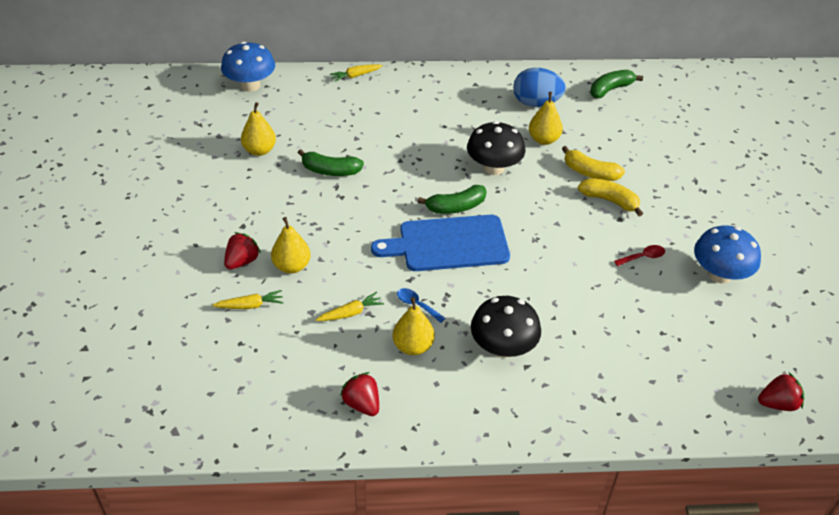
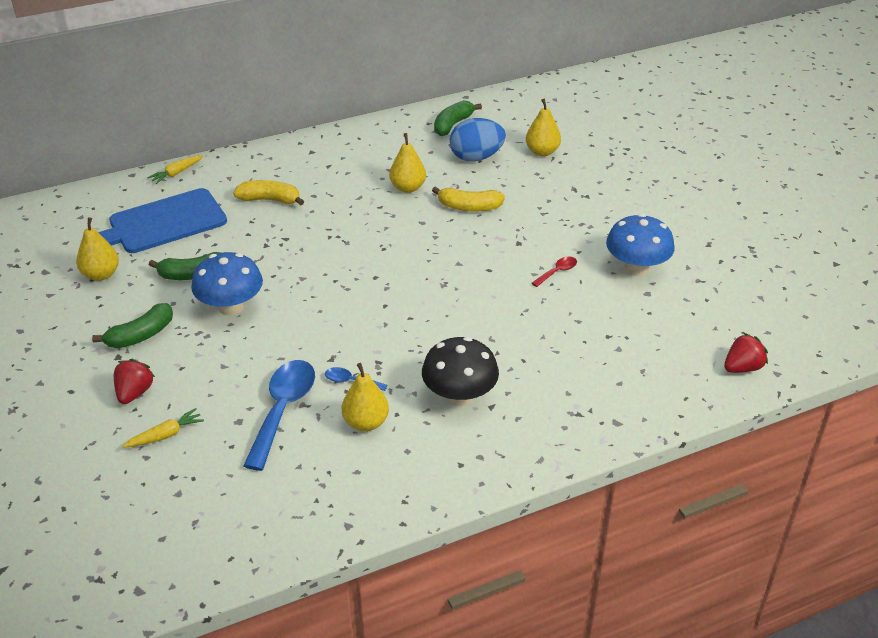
camera: 20 degrees left, 5 degrees down
blue mushroom [221,42,275,92] -> blue mushroom moved to [191,252,263,316]
yellow pear [271,217,311,274] -> yellow pear moved to [526,99,561,156]
yellow carrot [316,292,384,321] -> blue spoon [243,360,315,471]
red strawberry [340,372,379,416] -> none
blue cutting board [371,215,510,271] -> blue cutting board moved to [98,188,227,253]
green banana [418,185,487,214] -> green banana moved to [92,303,173,348]
black mushroom [467,121,525,175] -> none
blue egg [513,68,566,107] -> blue egg moved to [450,118,506,162]
yellow banana [578,178,643,216] -> yellow banana moved to [233,180,304,205]

